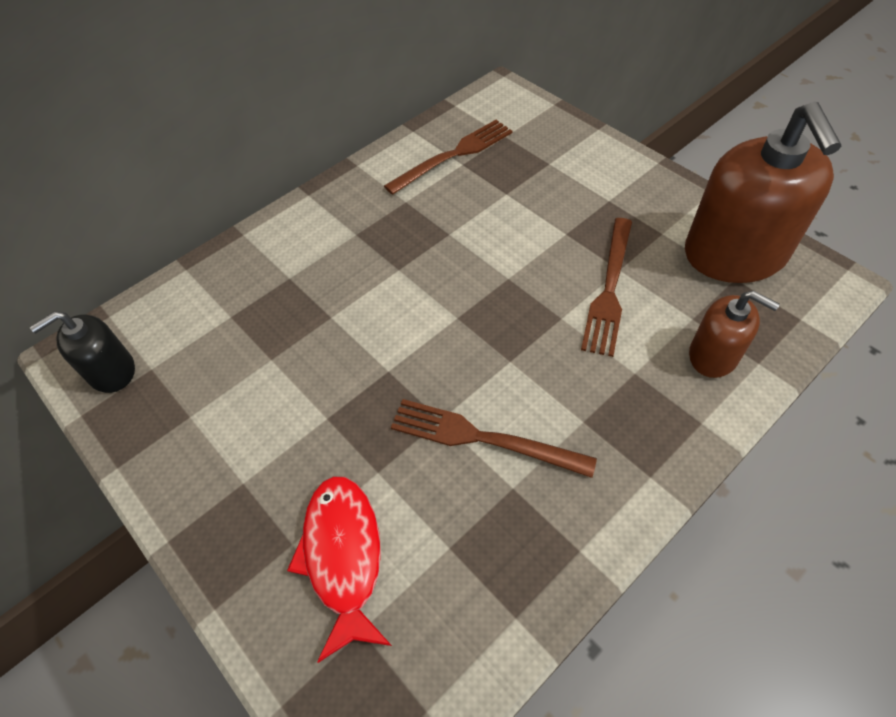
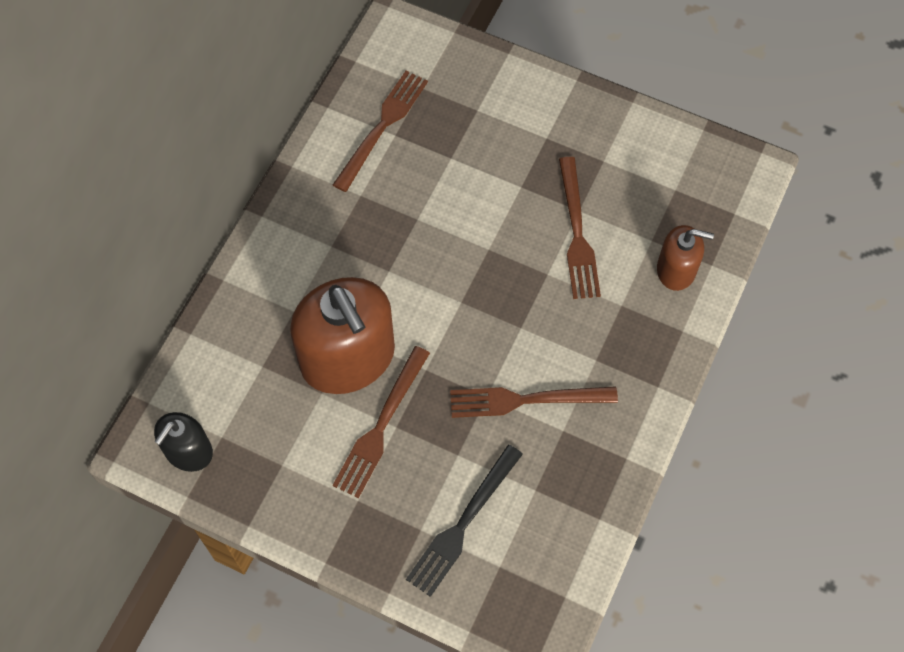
camera: 25 degrees left, 10 degrees up
red fish [287,476,392,663] -> black fork [406,445,523,597]
brown soap dispenser [685,102,841,283] -> brown soap dispenser moved to [290,277,395,394]
none -> brown fork [333,346,430,498]

